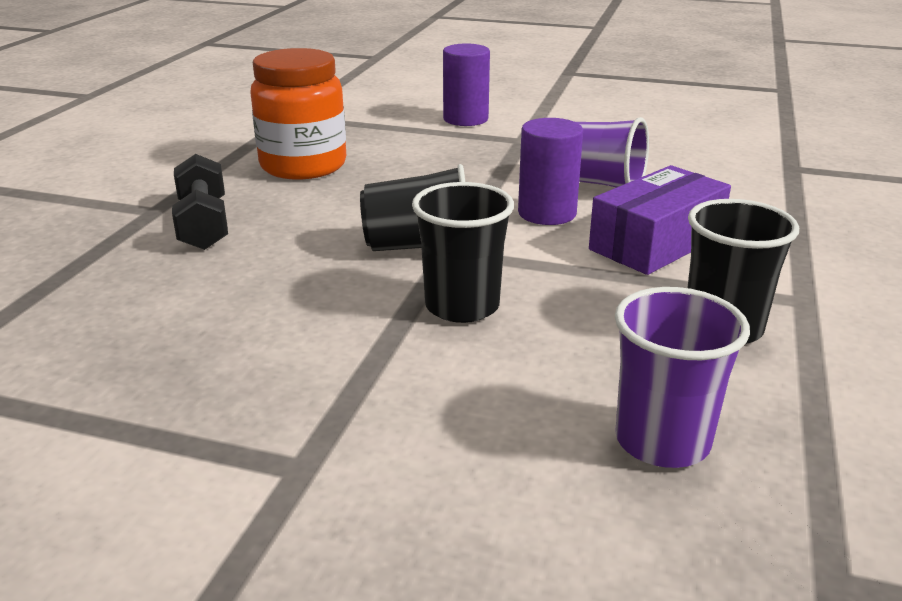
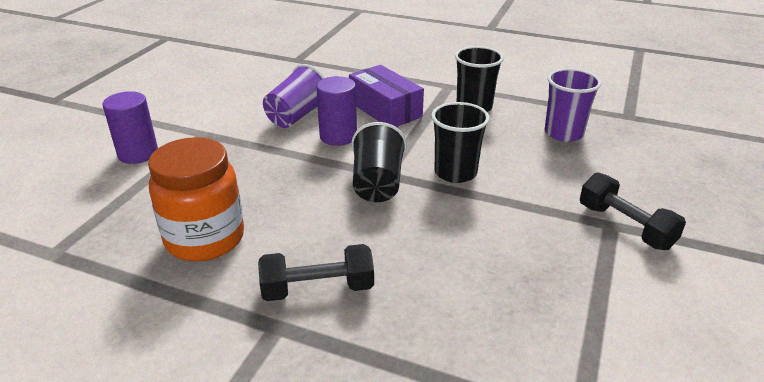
camera: 85 degrees left, 5 degrees up
none -> black dumbbell [580,172,686,250]

